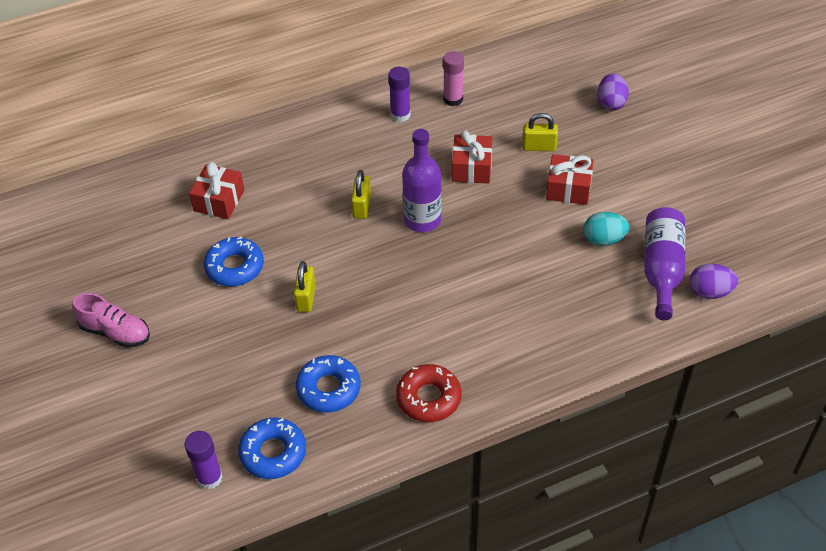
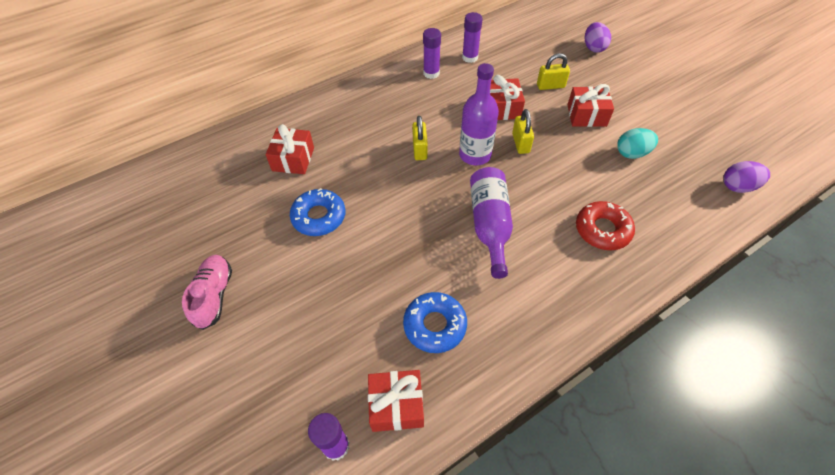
camera: 10 degrees left, 5 degrees up
pink shoe [72,293,150,348] -> pink shoe turned 105 degrees counterclockwise [182,255,232,330]
blue donut [238,417,306,479] -> red gift [368,370,424,432]
yellow padlock [294,261,316,312] -> yellow padlock moved to [512,109,534,154]
red donut [396,364,461,422] -> red donut moved to [576,201,635,250]
pink glue stick [443,51,464,106] -> purple glue stick [462,12,483,63]
purple bottle [644,207,685,320] -> purple bottle moved to [470,167,513,279]

